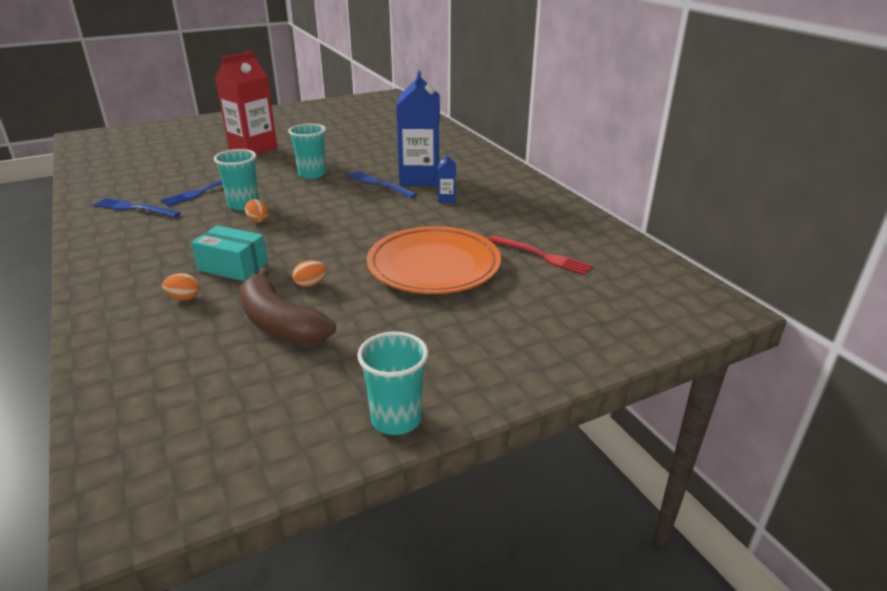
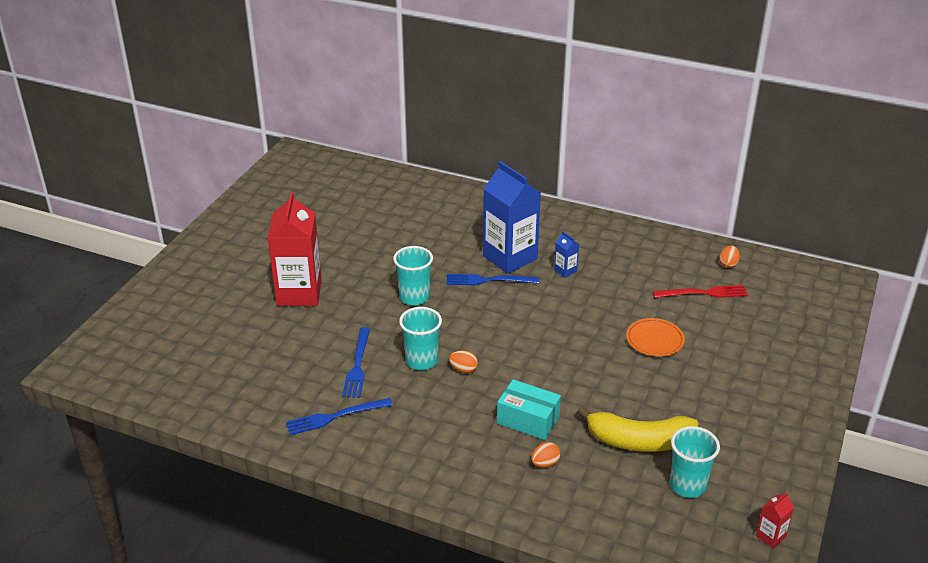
camera: 40 degrees left, 5 degrees up
turquoise box [191,225,268,281] -> turquoise box turned 45 degrees clockwise [497,379,561,440]
brown banana [240,267,336,345] -> yellow banana [577,406,698,452]
orange egg [292,260,327,287] -> orange egg moved to [719,245,740,268]
turquoise cup [357,332,428,435] -> turquoise cup moved to [670,426,720,498]
orange plate [367,226,501,294] -> orange plate [626,318,685,357], size x0.50
none -> red carton [756,492,794,548]

